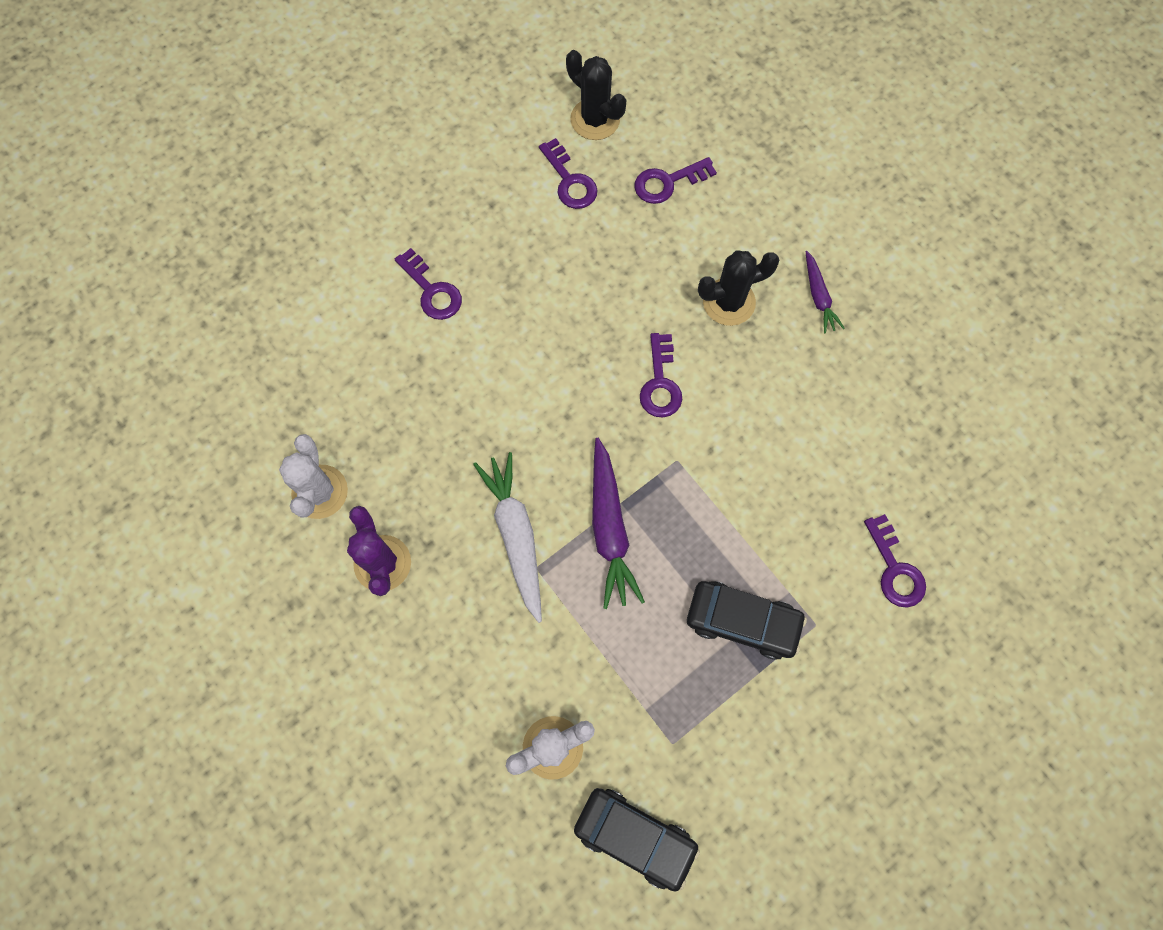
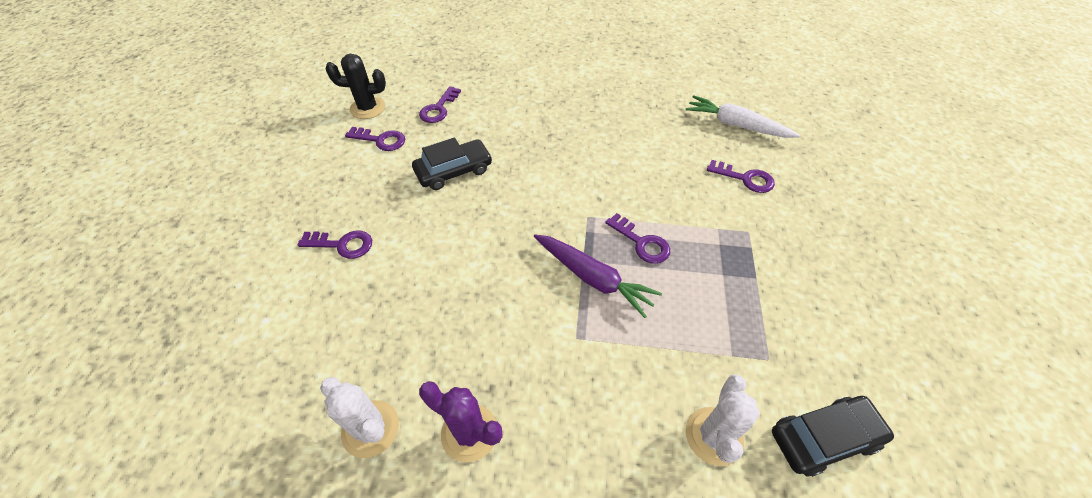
camera: 45 degrees left, 20 degrees down
white carrot [473,452,542,623] -> white carrot moved to [686,95,801,138]
purple key [640,333,682,417] -> purple key moved to [605,213,670,264]
black car [687,581,807,660] -> black car moved to [412,137,492,190]
black cactus [698,250,779,326] -> none
purple carrot [806,251,844,333] -> none

